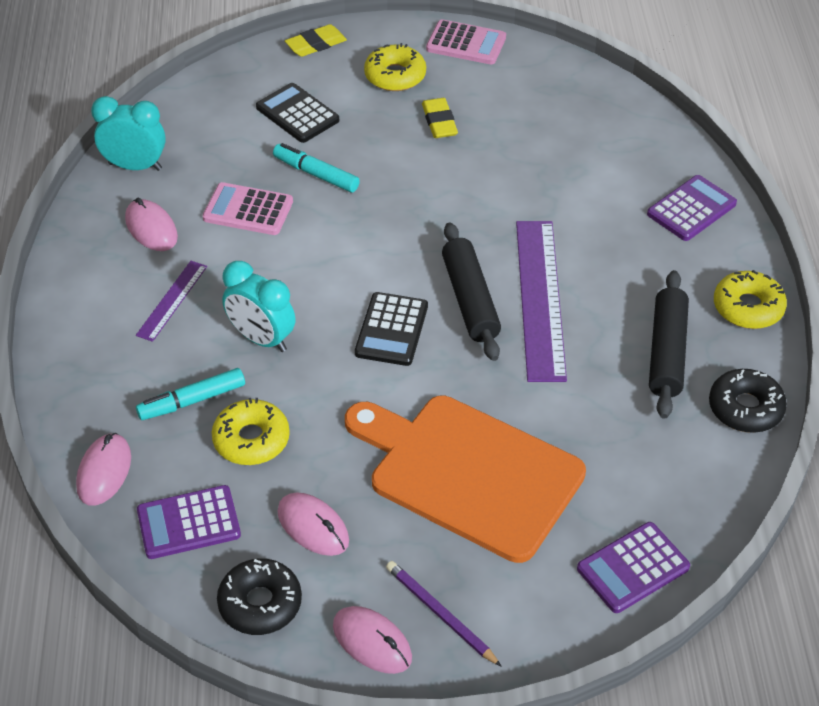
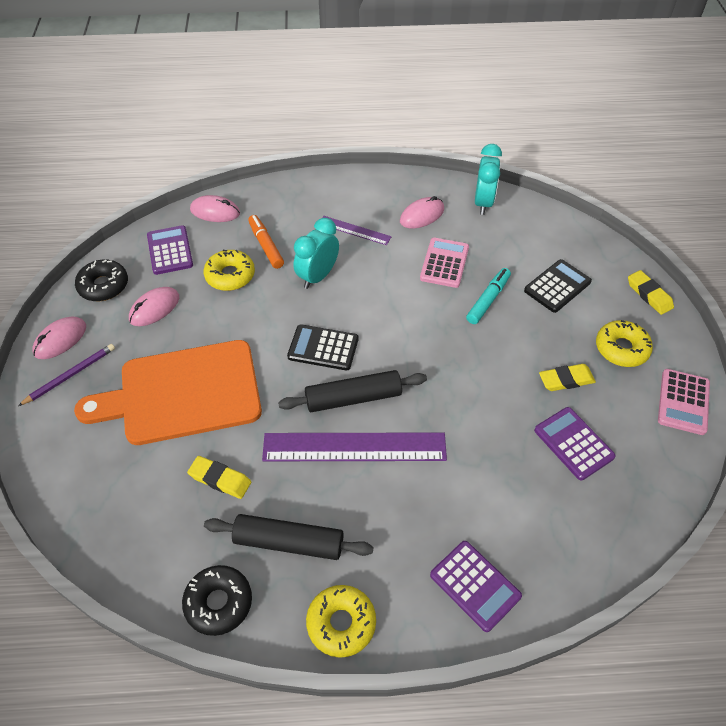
camera: 90 degrees right, 5 degrees up
turquoise marker [136,368,245,420] -> orange marker [248,215,284,269]
orange cutting board [345,395,586,563] -> orange cutting board turned 135 degrees counterclockwise [74,340,262,445]
purple calculator [577,522,690,613] -> purple calculator moved to [534,407,616,480]
none -> yellow eraser [187,456,251,499]

